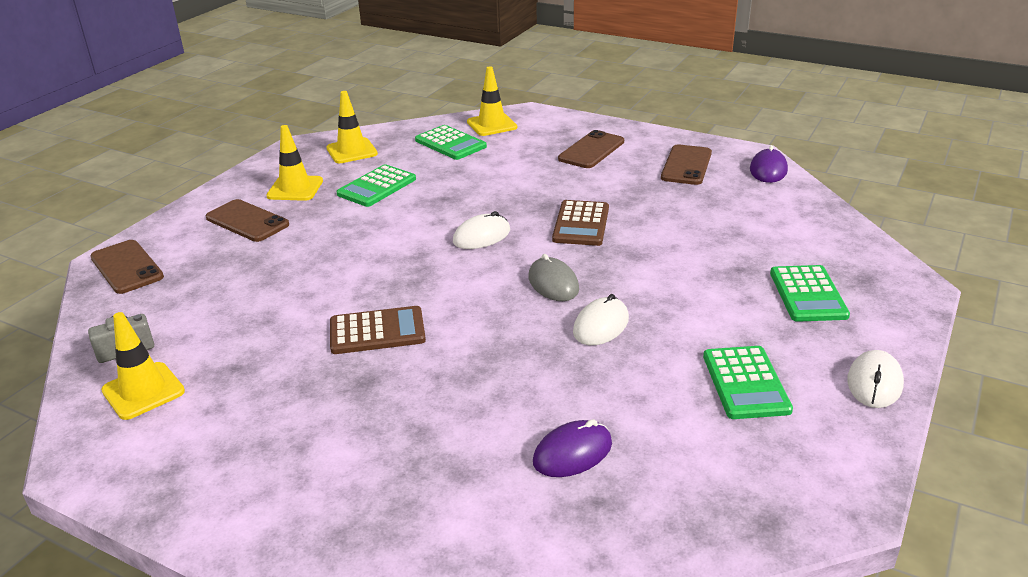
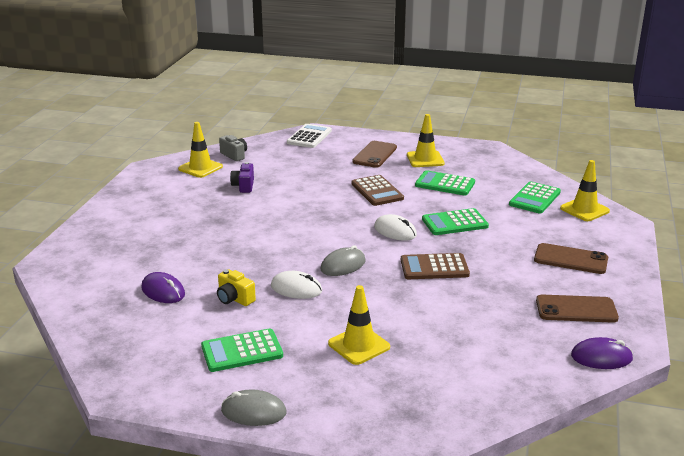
camera: 75 degrees right, 5 degrees down
brown phone [90,240,164,294] -> white calculator [287,124,332,148]
yellow traffic cone [326,91,378,163] -> yellow traffic cone moved to [328,285,390,365]
brown calculator [330,306,426,354] -> brown calculator moved to [351,175,404,206]
green calculator [770,265,850,322] -> green calculator moved to [422,208,489,235]
white mouse [847,350,904,408] -> grey mouse [221,389,286,426]
none -> yellow camera [217,269,256,306]
none -> purple camera [230,162,254,193]

